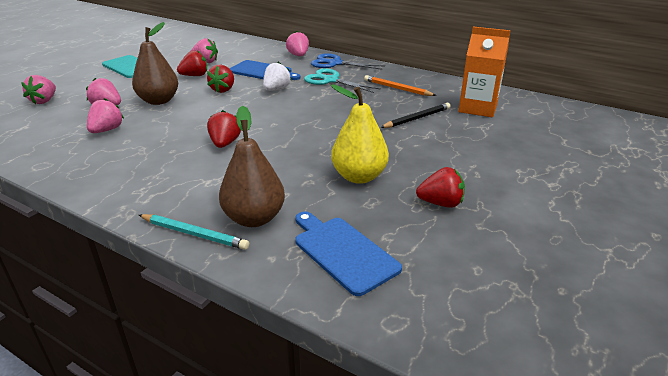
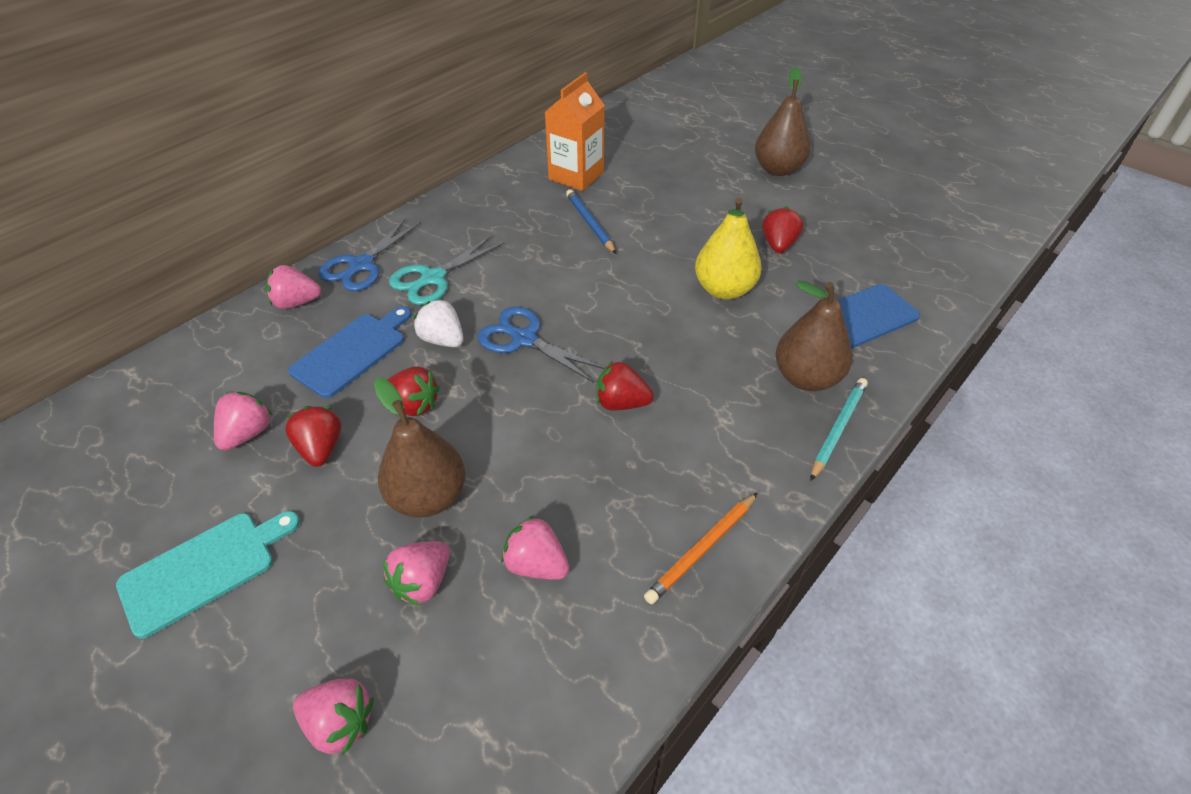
camera: 80 degrees left, 15 degrees up
orange pencil [364,75,437,96] -> orange pencil moved to [644,493,758,604]
black pencil [380,103,451,128] -> blue pencil [566,190,616,254]
none -> blue scissors [477,306,605,383]
none -> brown pear [755,67,811,176]

